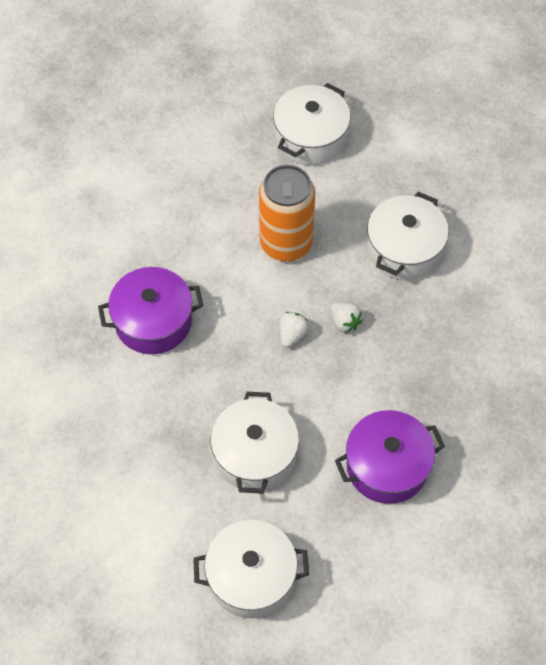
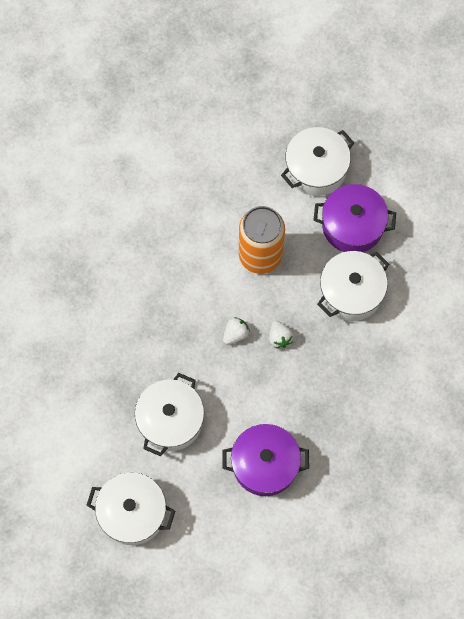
camera: 20 degrees right, 10 degrees up
purple pot [98,267,204,354] -> purple pot moved to [313,184,396,252]

